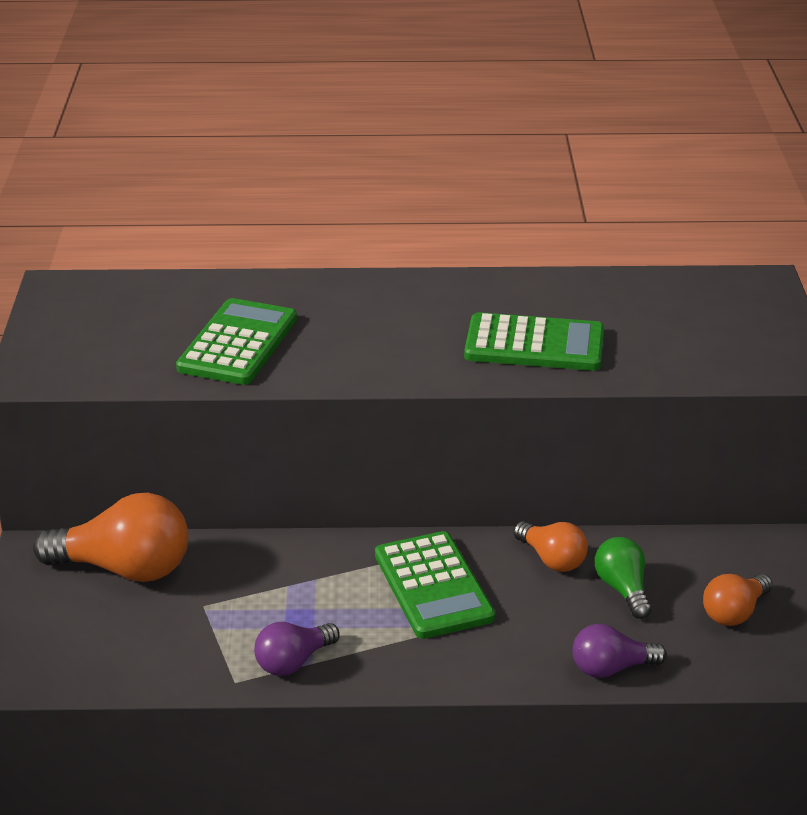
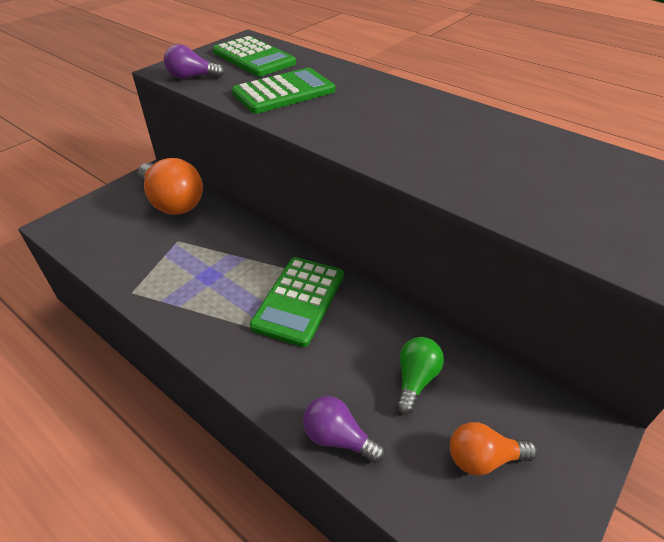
camera: 40 degrees right, 10 degrees up
purple light bulb [254,622,340,676] -> purple light bulb moved to [164,44,225,79]
green calculator [464,312,604,371] -> green calculator moved to [213,36,296,77]
orange light bulb [513,521,588,572] -> none

